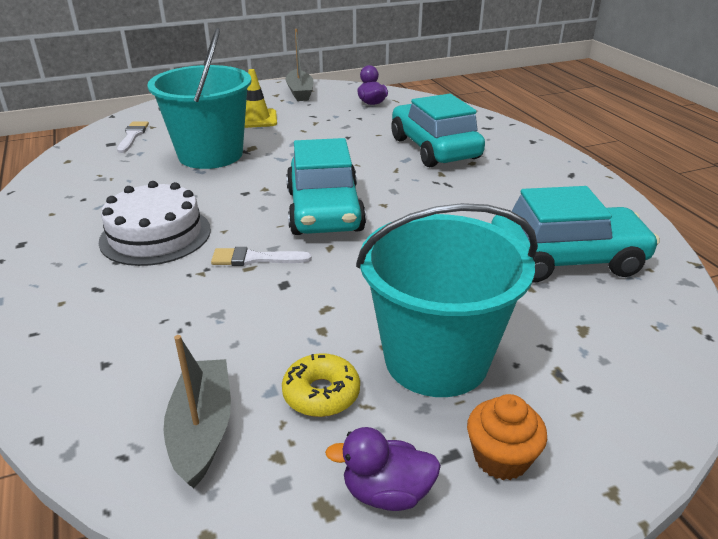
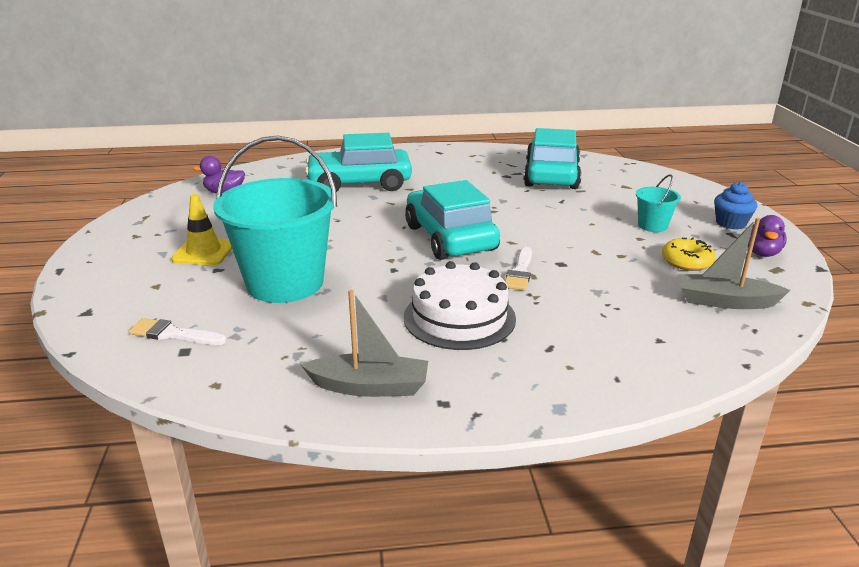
camera: 75 degrees left, 5 degrees down
grey boat [285,29,314,101] -> grey boat moved to [301,290,428,397]
turquoise car [286,138,366,235] -> turquoise car turned 120 degrees counterclockwise [405,180,500,260]
turquoise bucket [356,203,538,397] -> turquoise bucket [636,174,681,232], size x0.44
orange cupcake [467,394,547,480] -> blue cupcake [714,182,757,230]

